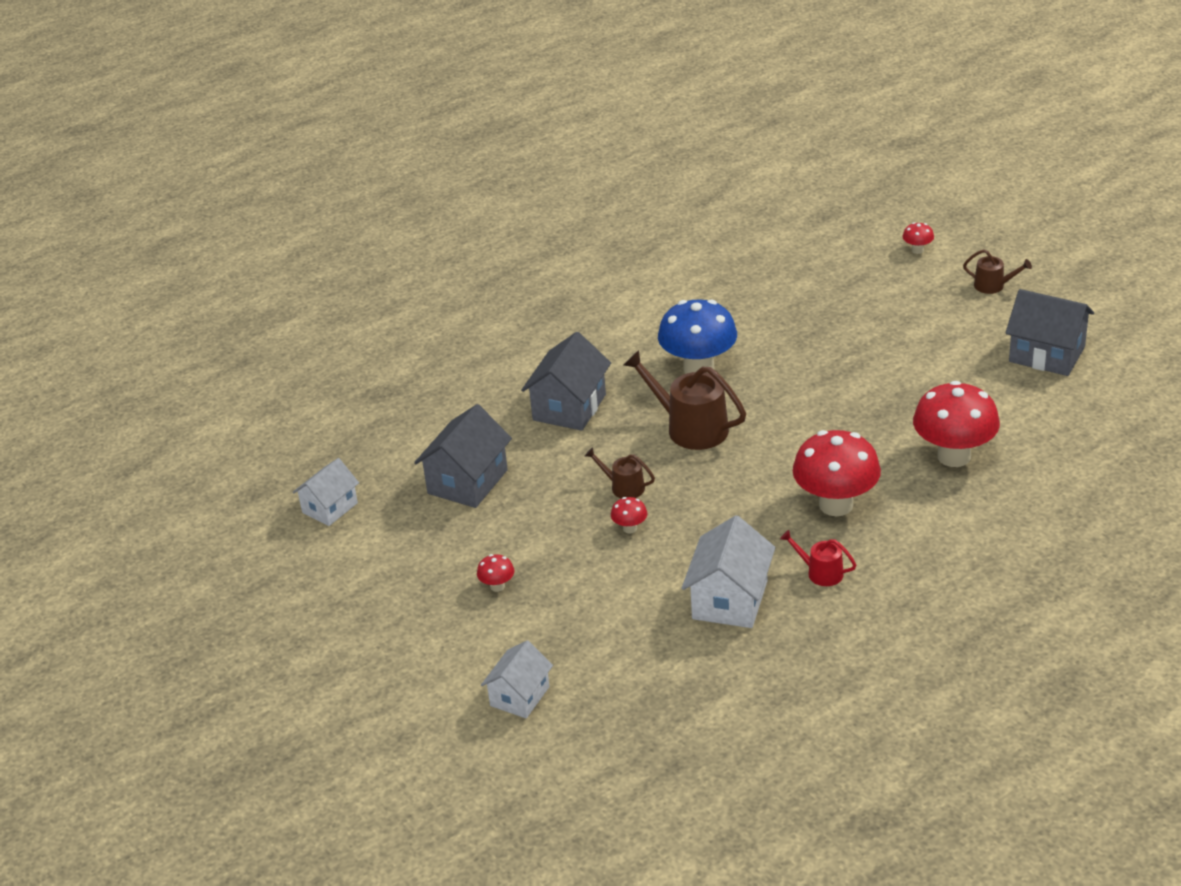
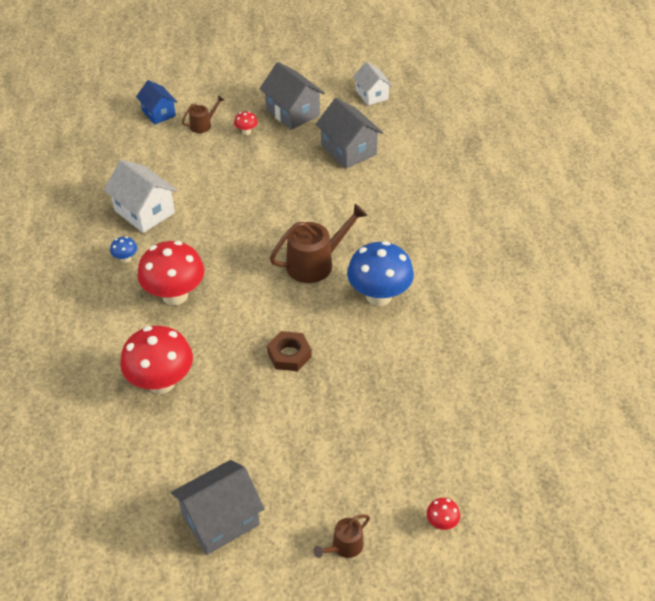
camera: 115 degrees right, 10 degrees up
white house [481,640,553,718] -> blue house [136,80,177,125]
grey house [521,332,611,431] -> grey house moved to [259,62,325,130]
brown watering can [585,447,655,499] -> brown watering can moved to [182,95,224,133]
red mushroom [611,497,647,533] -> none
red watering can [780,530,856,586] -> blue mushroom [110,236,137,263]
none -> brown nut [267,331,312,371]

